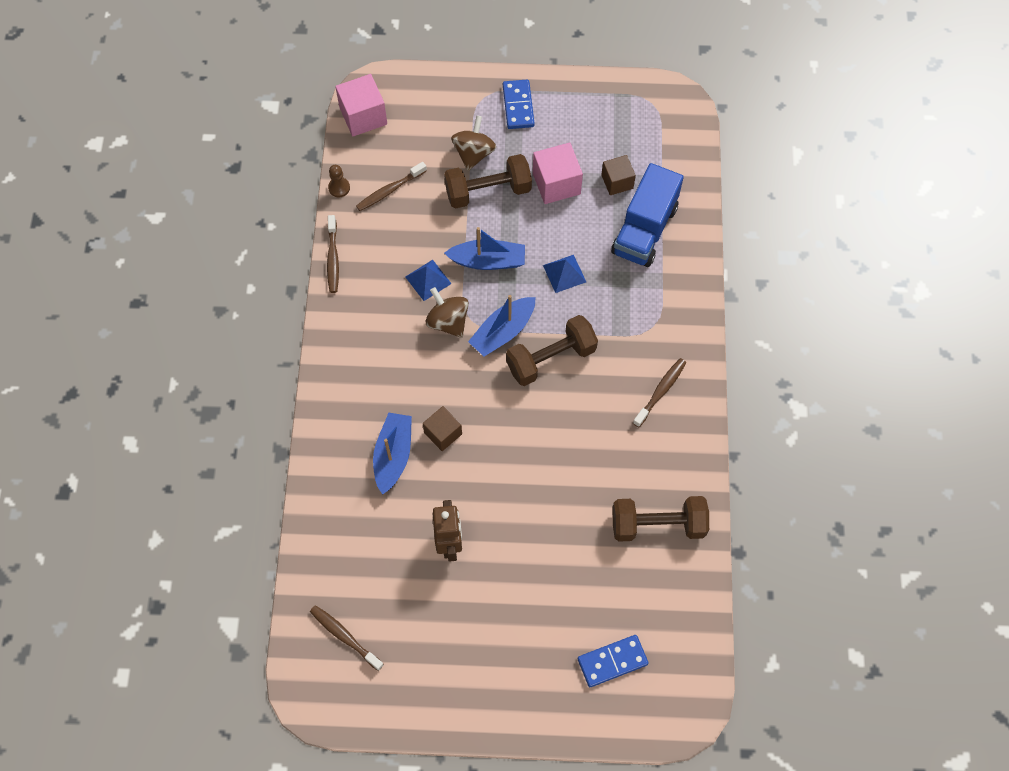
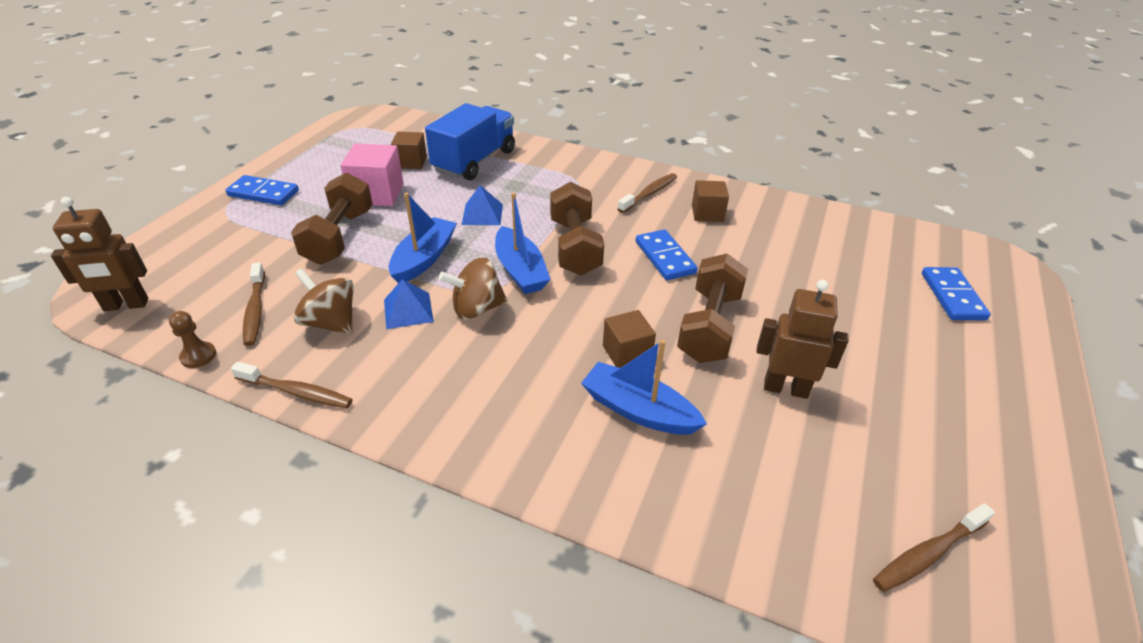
camera: 70 degrees left, 25 degrees down
pink cube [335,74,387,136] -> brown robot [51,197,148,311]
brown spinning top [451,116,496,171] -> brown spinning top moved to [294,268,354,335]
blue truck [611,163,684,267] -> blue truck turned 105 degrees counterclockwise [425,103,515,180]
brown dumbbell [612,496,709,542] -> brown dumbbell moved to [677,253,748,363]
brown toothbrush [633,358,686,427] -> brown toothbrush turned 75 degrees clockwise [617,173,677,213]
none -> blue domino [636,229,698,280]
none -> brown cube [692,180,729,222]

